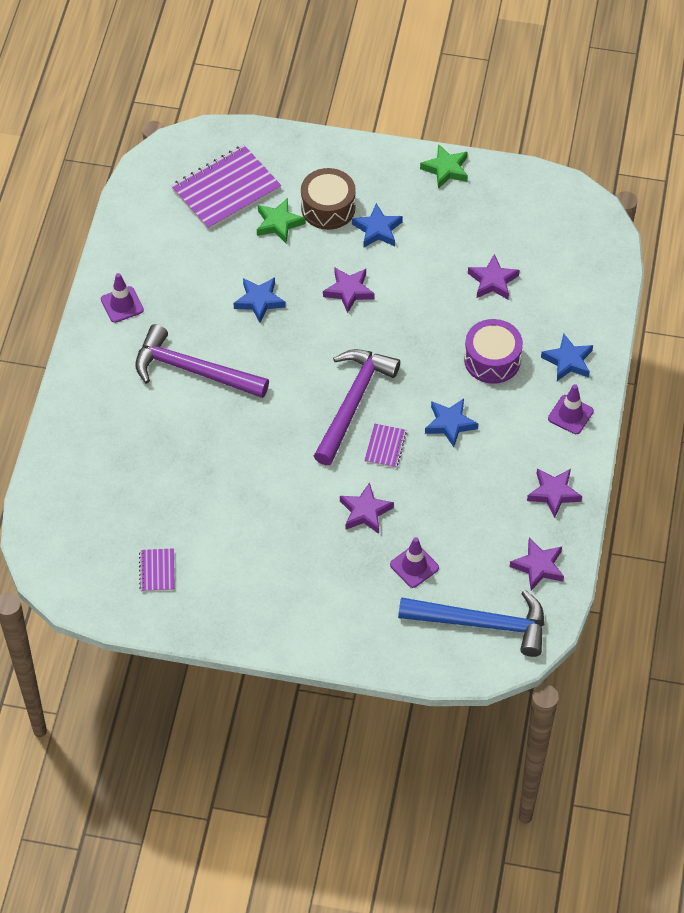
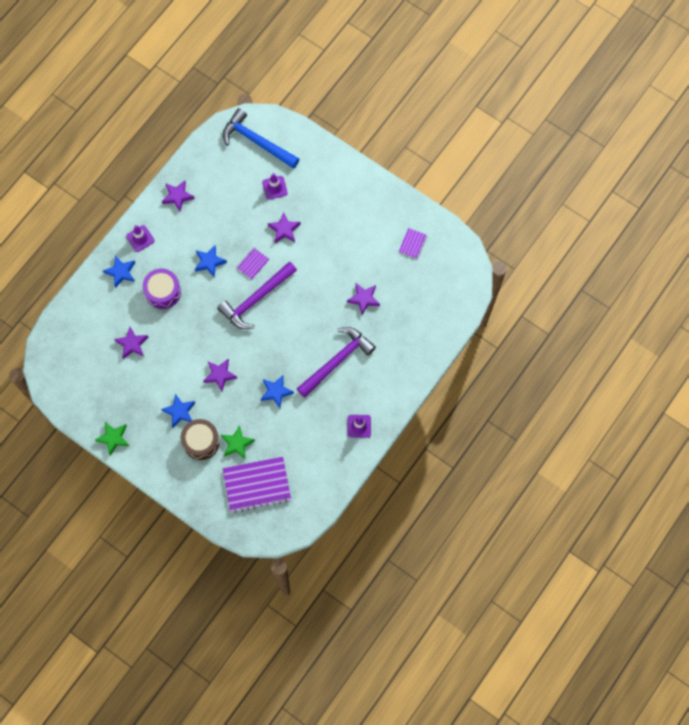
camera: 155 degrees left, 15 degrees up
purple hammer [135,324,269,398] -> purple hammer turned 90 degrees counterclockwise [296,327,376,398]
purple star [510,538,564,591] -> purple star moved to [347,283,380,315]

